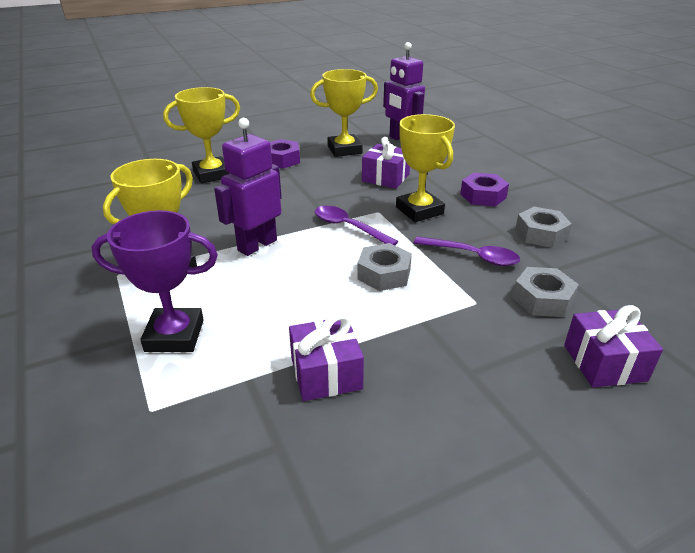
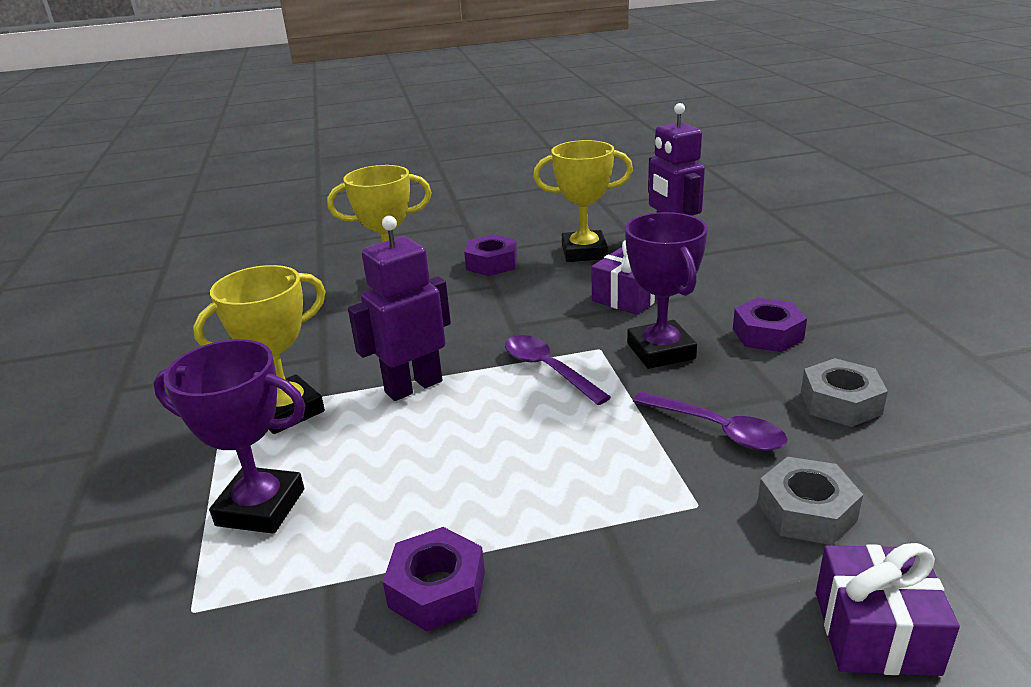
camera: 15 degrees right, 5 degrees down
purple gift [289,313,364,401] -> purple nut [383,527,485,632]
grey nut [357,243,412,291] -> none
yellow trophy [396,114,455,222] -> purple trophy [625,212,708,369]

